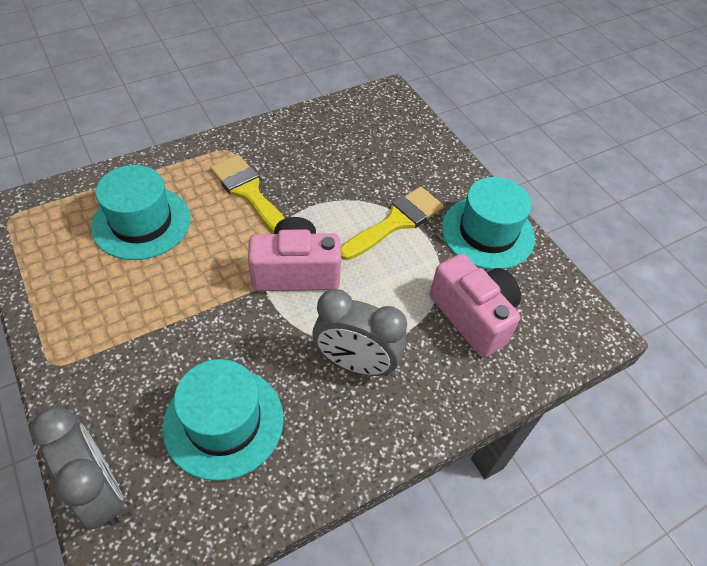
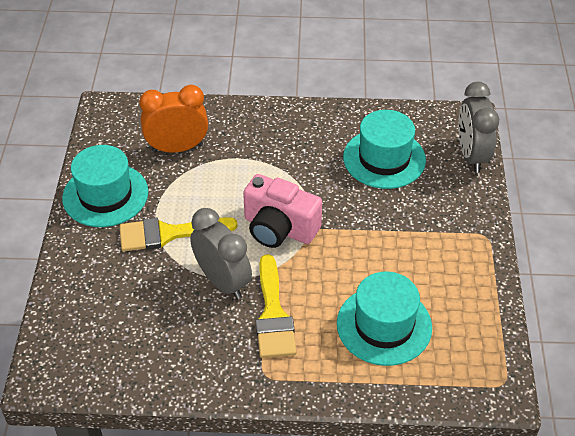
camera: 145 degrees left, 5 degrees down
grey clock [312,289,407,376] -> grey clock moved to [190,208,252,299]
pink camera [430,254,521,357] -> orange clock [140,85,208,153]

